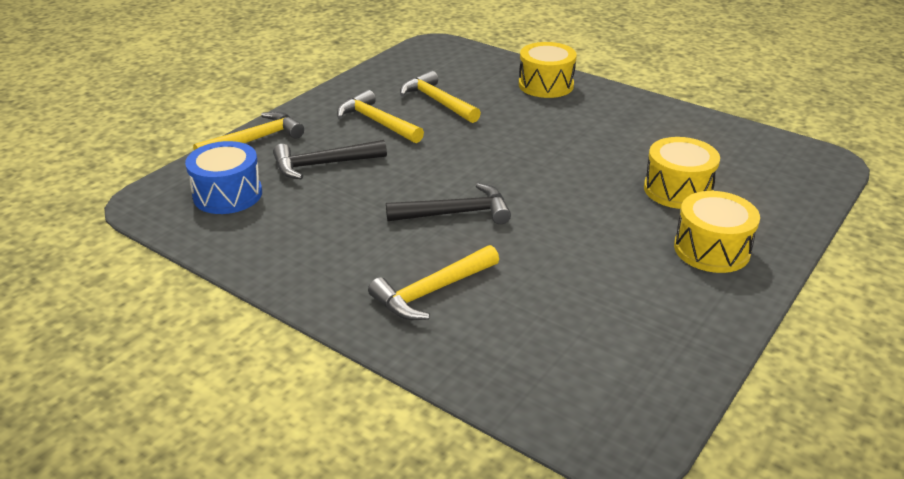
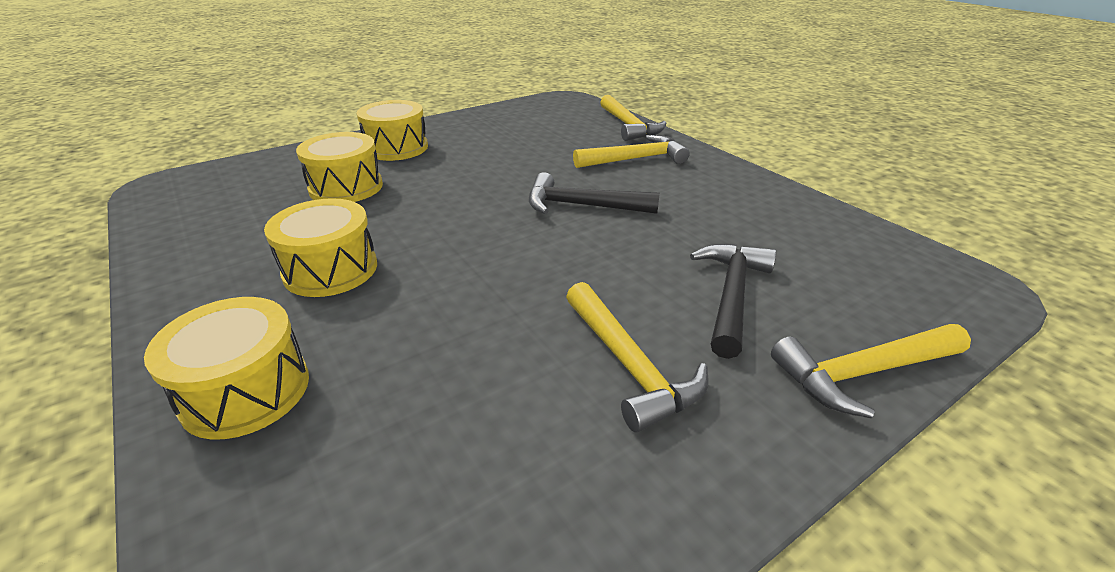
camera: 160 degrees left, 0 degrees up
blue drum [185,141,262,214] -> none
black hammer [273,140,387,179] -> black hammer turned 75 degrees counterclockwise [690,244,776,359]
yellow hammer [400,71,481,123] -> yellow hammer moved to [600,95,667,141]
none -> yellow drum [264,198,377,297]

